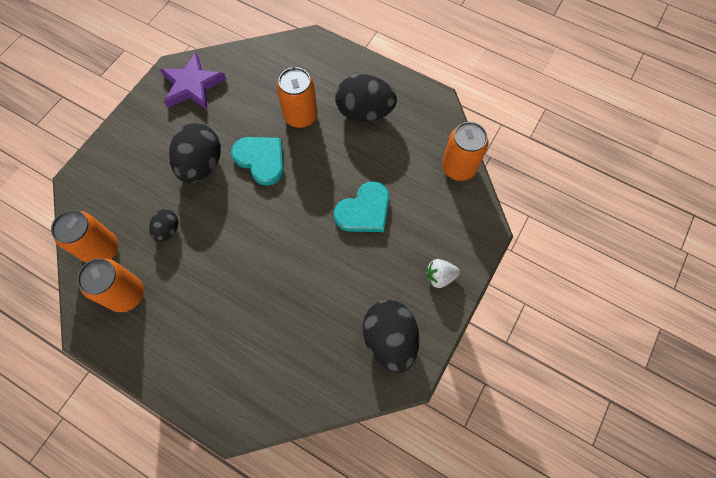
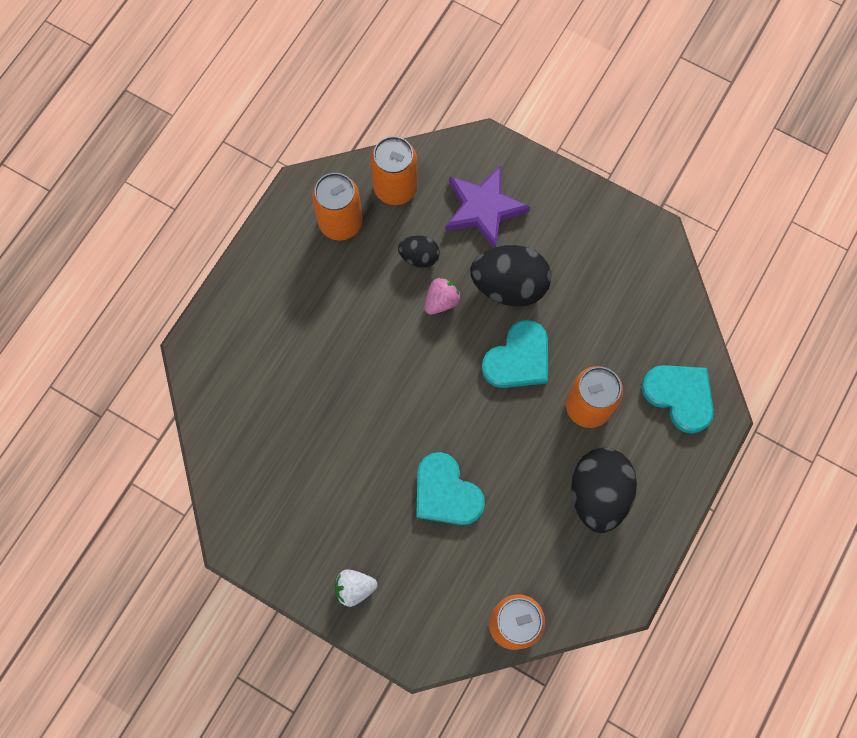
camera: 90 degrees right, 5 degrees up
purple star [160,53,226,109] -> purple star moved to [445,166,530,248]
black egg [363,300,419,373] -> none
white strawberry [427,259,460,288] -> white strawberry turned 90 degrees counterclockwise [335,569,378,607]
none -> pink strawberry [425,277,461,315]
none -> turquoise heart [641,365,714,434]

